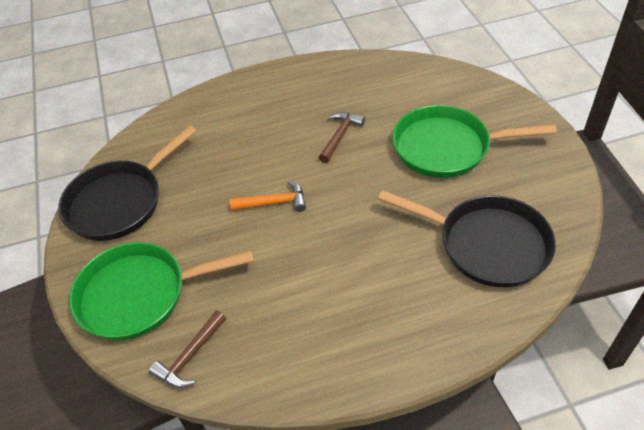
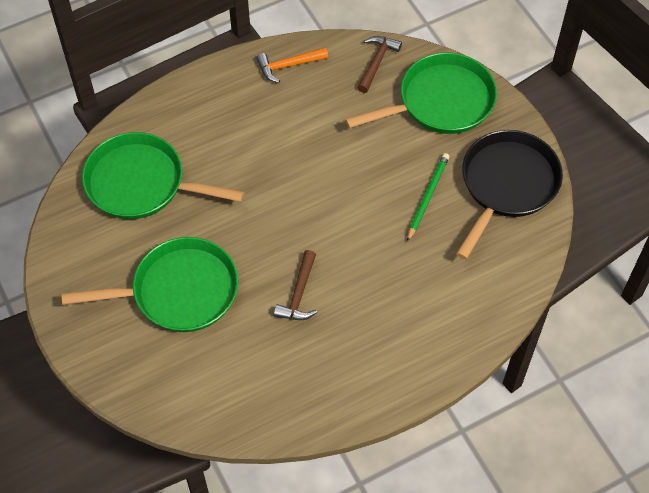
camera: 165 degrees right, 10 degrees up
orange hammer [230,180,306,212] -> orange hammer moved to [256,47,328,83]
black pan [378,190,556,287] -> green pan [82,132,244,219]
none -> green pencil [407,153,449,242]

